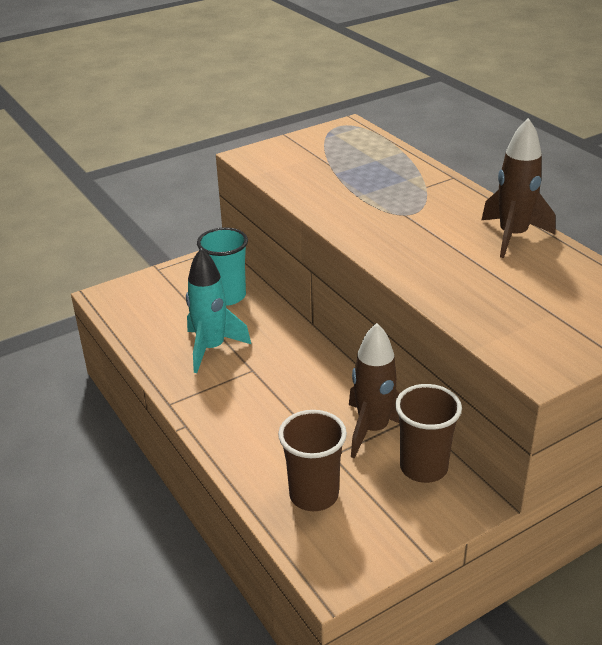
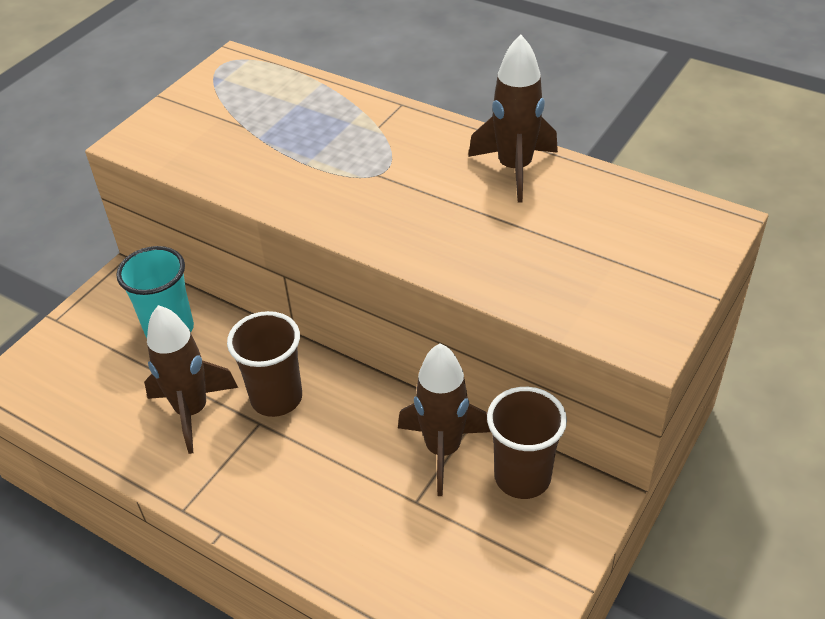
camera: 25 degrees left, 10 degrees up
turquoise rocket [186,248,251,373] -> brown rocket [144,305,238,454]
brown cup [278,410,347,511] -> brown cup moved to [227,311,302,417]

